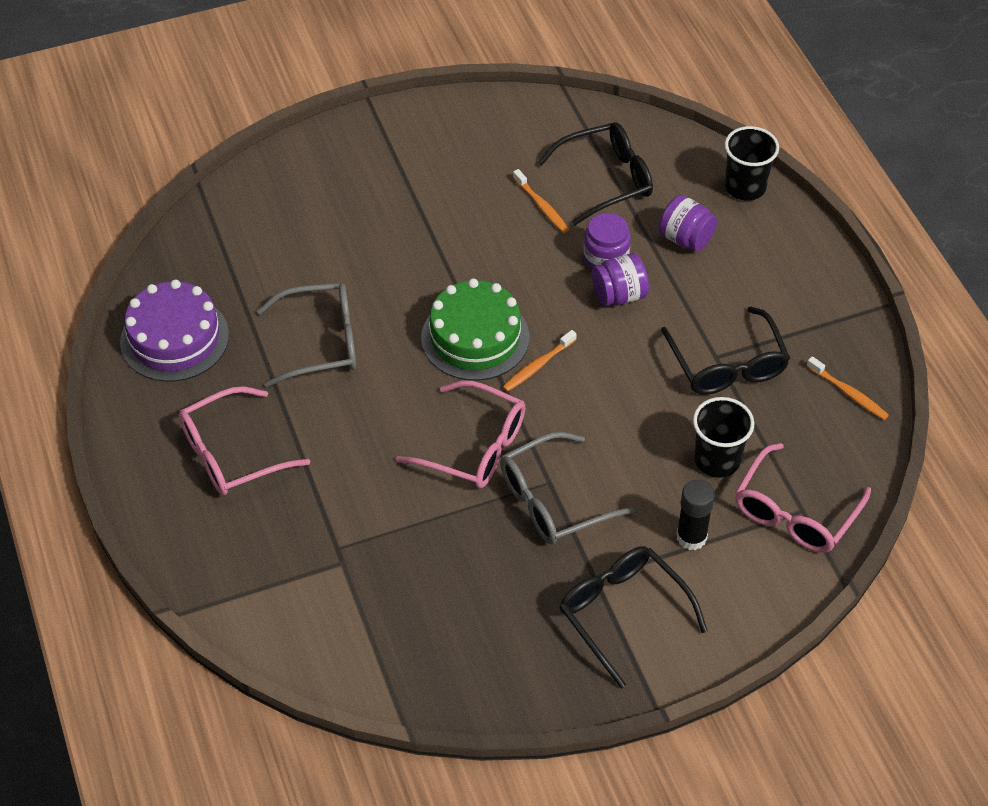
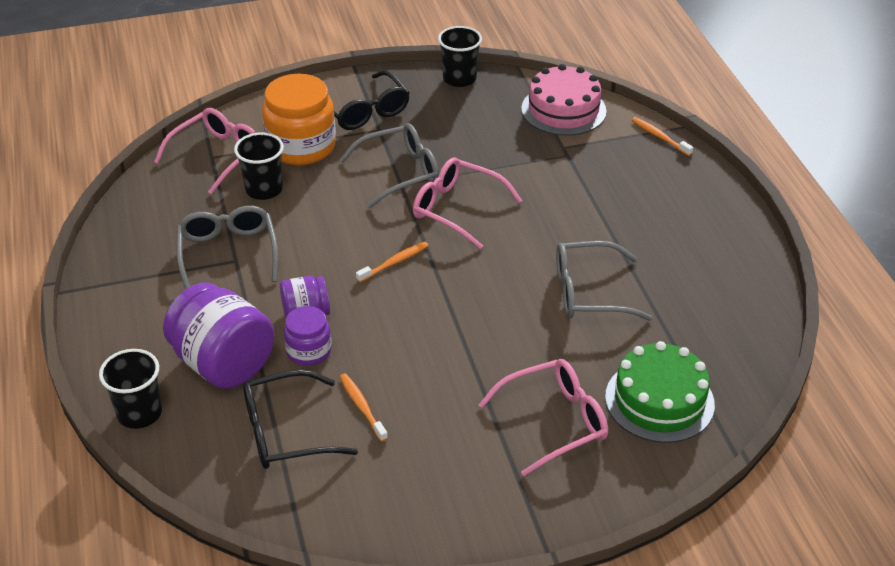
camera: 175 degrees left, 10 degrees down
purple cake [120,280,229,382] -> none
pink glasses [179,386,310,496] -> pink glasses moved to [479,359,608,476]
green cake [421,279,529,381] -> green cake moved to [605,341,715,443]
purple jar [658,195,717,251] -> purple jar [163,282,274,389], size x1.81
black glasses [661,307,790,395] -> grey glasses [177,206,278,290]
black glue stick [676,480,715,550] -> orange jar [262,74,336,165]
orange toothbrush [807,356,889,420] -> orange toothbrush moved to [632,117,693,156]
none -> black cup [438,26,482,87]
none -> pink cake [521,64,606,136]

